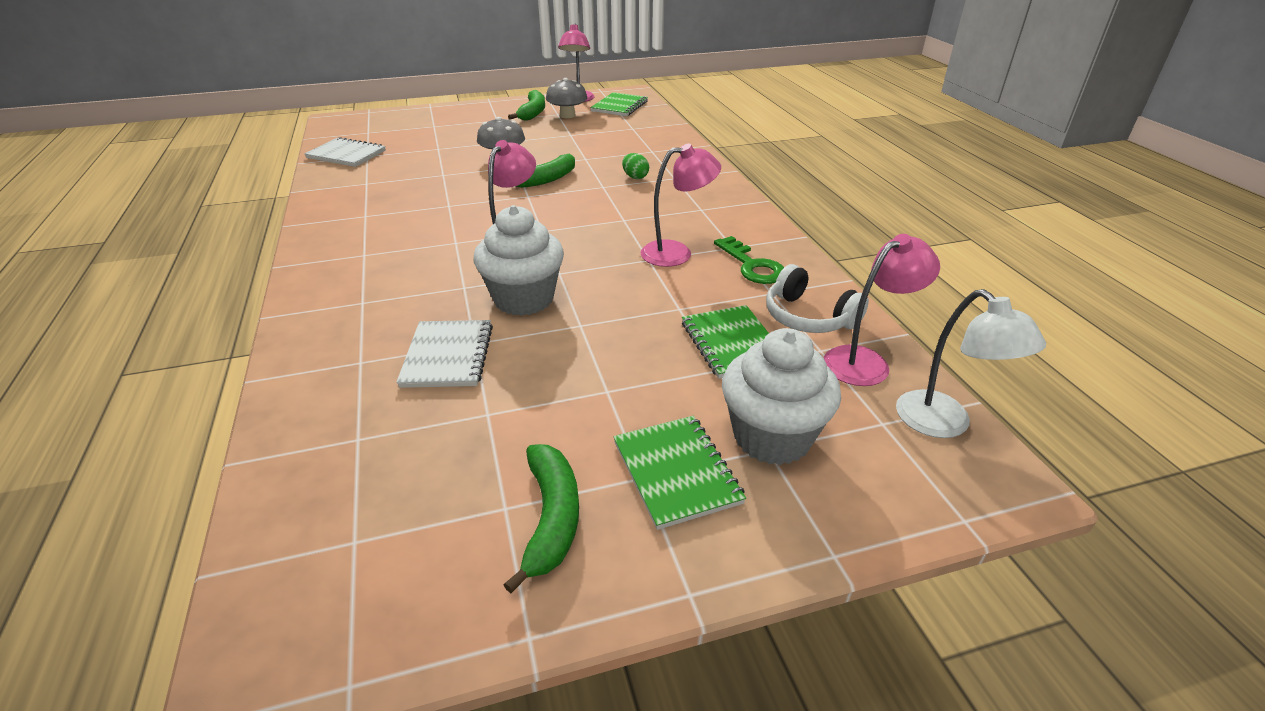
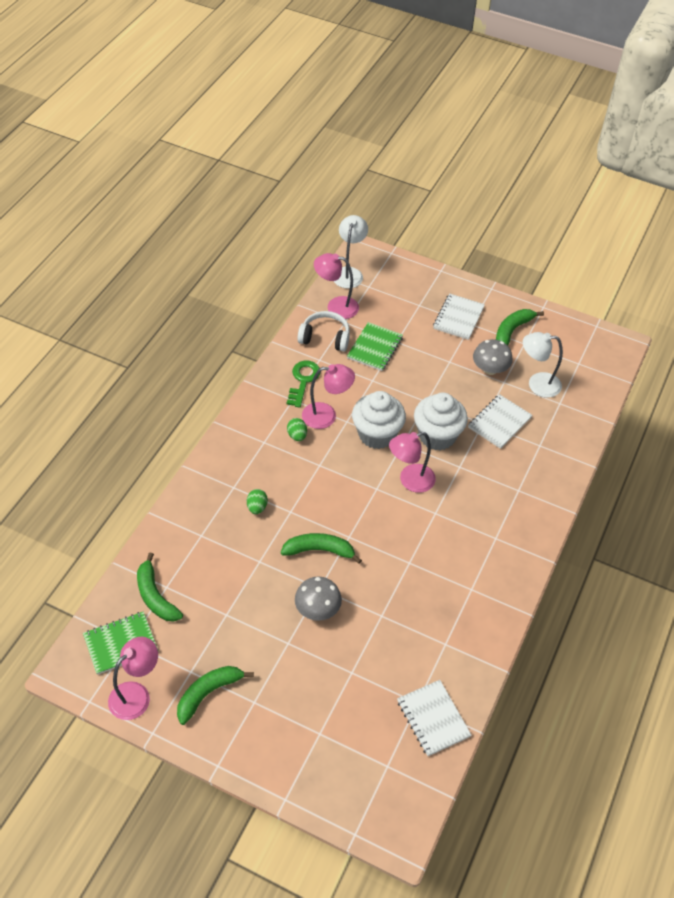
camera: 140 degrees left, 15 degrees up
grey mushroom [546,78,587,118] -> grey mushroom moved to [473,339,513,375]
green notebook [613,416,746,530] -> white notebook [433,294,485,340]
pink lamp [641,144,721,267] -> pink lamp turned 150 degrees clockwise [302,364,355,429]
white cupcake [722,328,841,465] -> white cupcake moved to [352,391,406,449]
white headphones [766,264,869,333] -> white headphones turned 75 degrees counterclockwise [297,311,350,352]
none -> green banana [137,553,183,622]
none -> green egg [287,418,307,441]
none -> white lamp [523,332,563,398]

